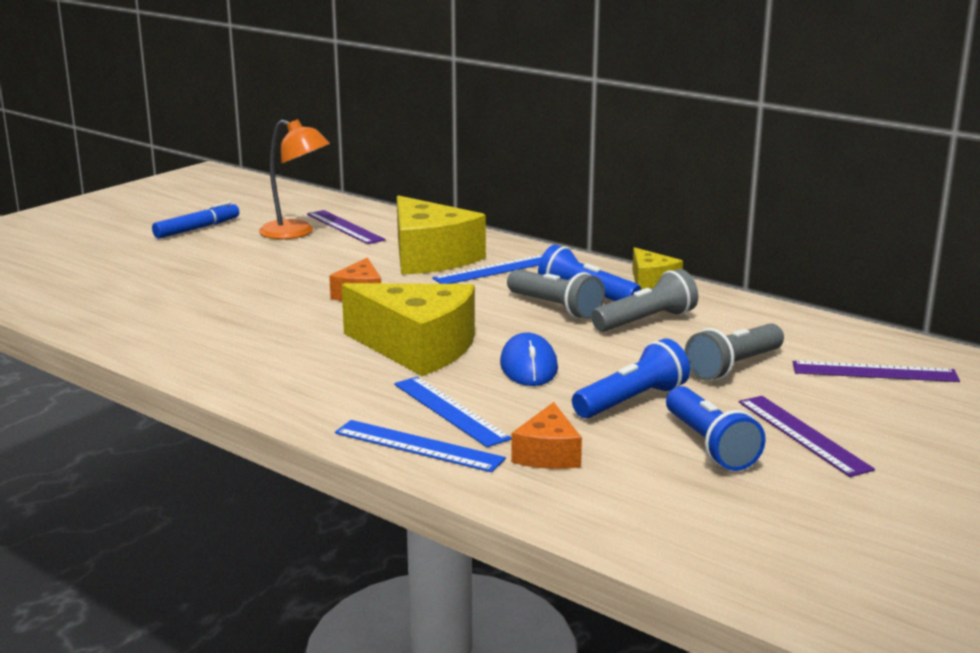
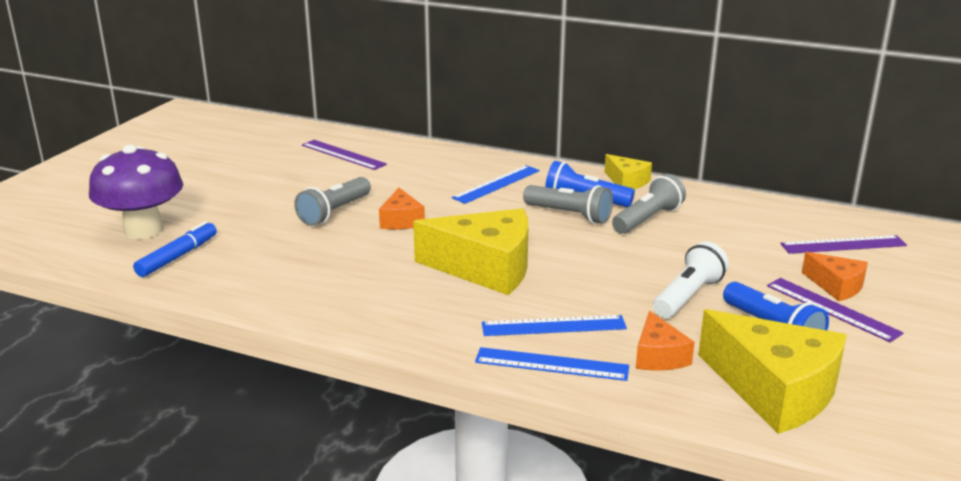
camera: 15 degrees left, 5 degrees up
blue marker [152,201,239,238] -> blue marker moved to [133,221,217,277]
orange lamp [259,119,330,239] -> none
blue ruler [394,377,512,447] -> blue ruler turned 45 degrees counterclockwise [482,315,627,336]
yellow cheese [397,195,486,275] -> yellow cheese moved to [698,309,847,434]
blue mouse [500,332,558,386] -> none
blue flashlight [572,339,690,418] -> white flashlight [653,242,729,318]
grey flashlight [685,323,784,381] -> grey flashlight moved to [294,177,371,226]
none -> purple mushroom [89,145,183,239]
none -> orange cheese [802,252,868,301]

